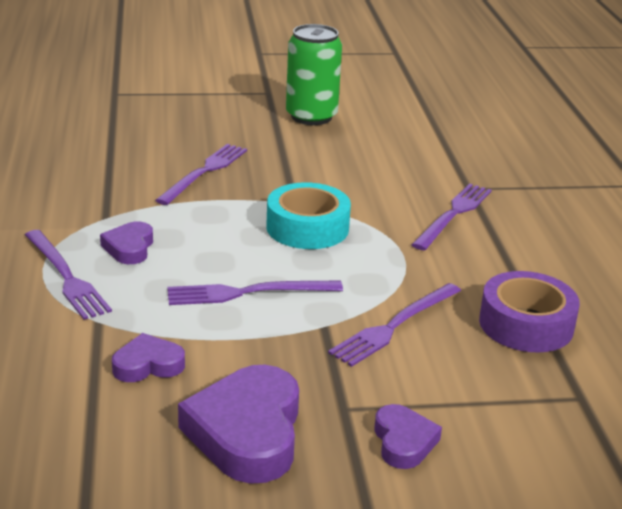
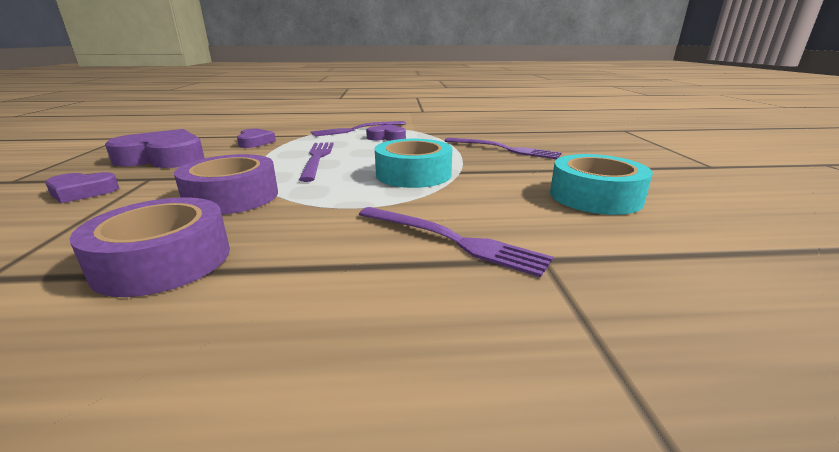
camera: 95 degrees right, 5 degrees down
green can [286,24,342,125] -> none
purple fork [328,283,461,367] -> purple tape [174,154,278,215]
none -> turquoise tape [550,154,653,215]

